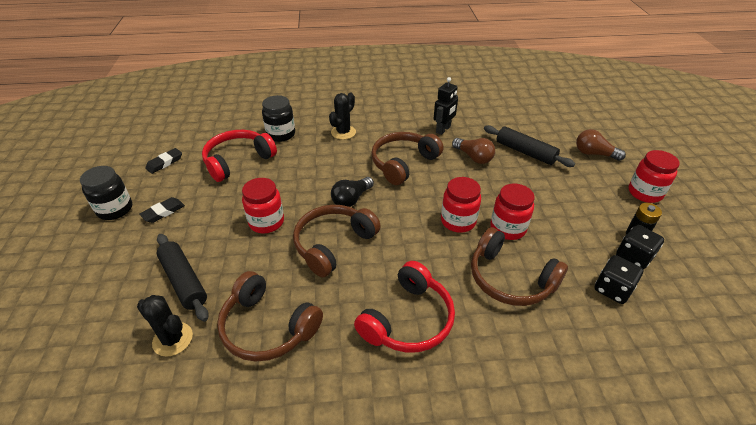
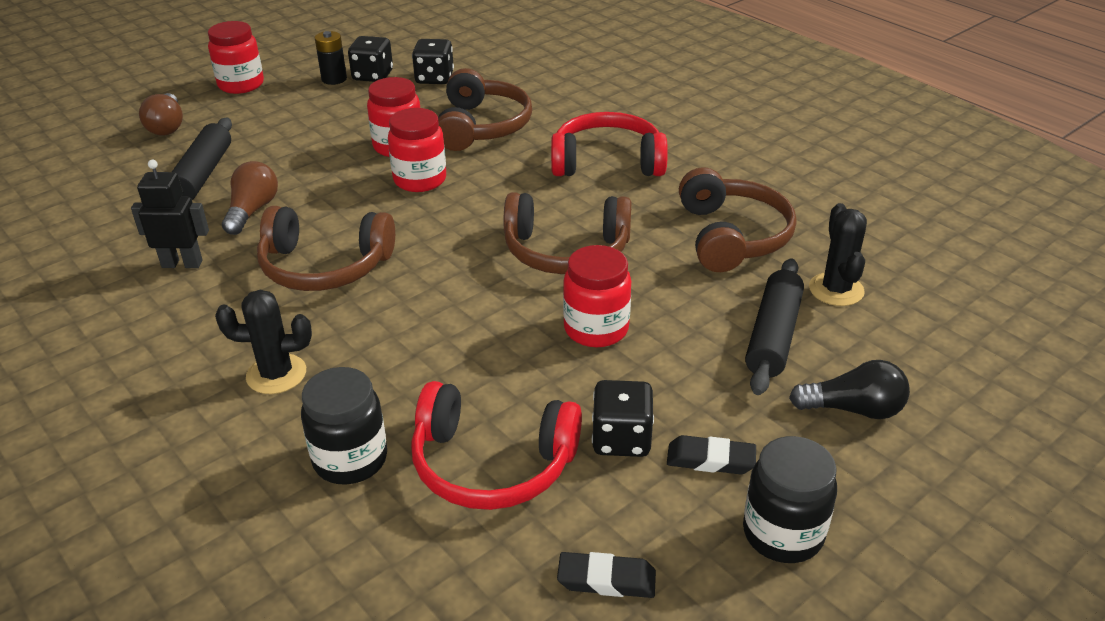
camera: 125 degrees left, 5 degrees down
black light bulb [331,177,374,207] -> black light bulb moved to [789,360,910,419]
none -> black dice [592,380,654,457]

